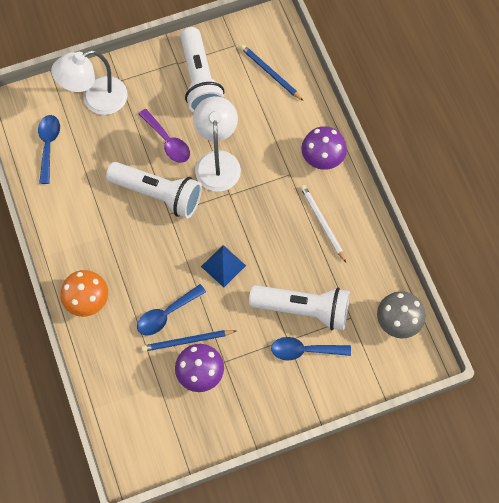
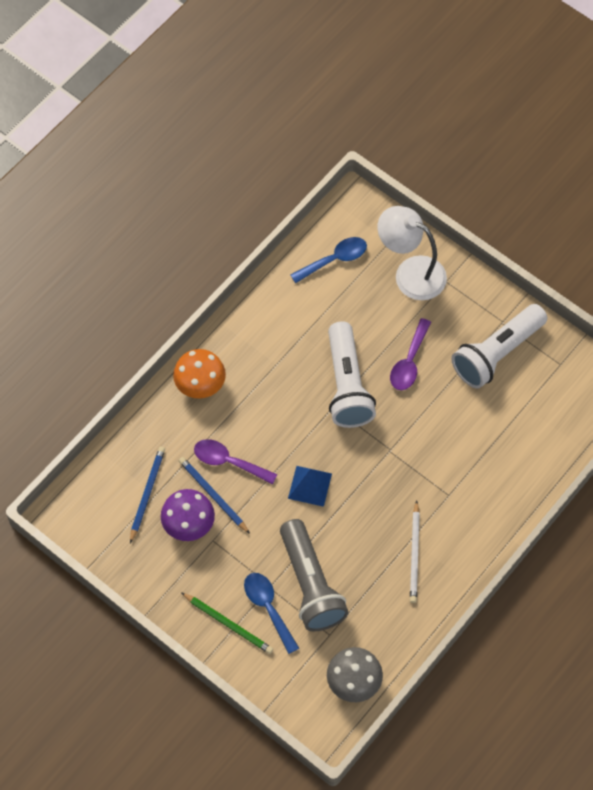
camera: 60 degrees right, 5 degrees down
blue spoon [137,284,206,335] -> purple spoon [194,439,277,484]
white lamp [193,96,241,192] -> none
blue pencil [240,45,303,101] -> blue pencil moved to [130,447,165,543]
white flashlight [249,285,350,330] -> grey flashlight [280,519,349,631]
white pencil [300,185,346,263] -> white pencil turned 150 degrees clockwise [410,500,420,603]
purple mushroom [301,126,347,170] -> none
none -> green pencil [181,592,273,654]

